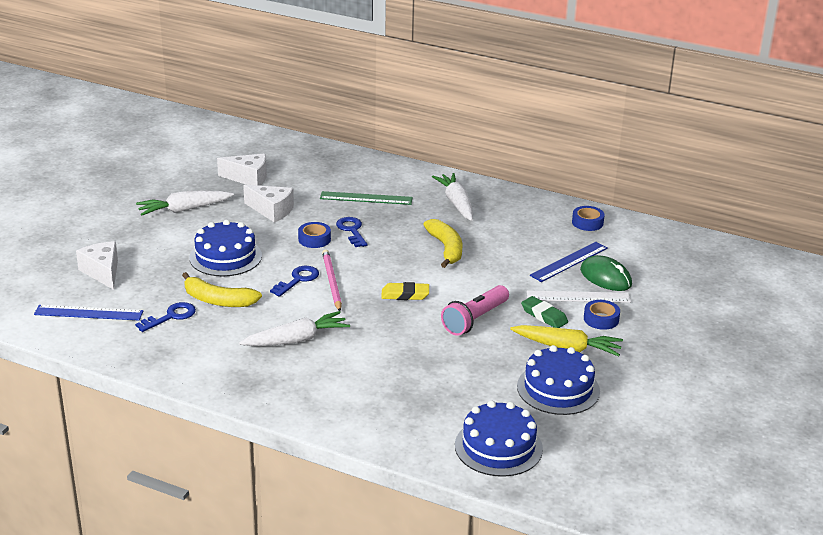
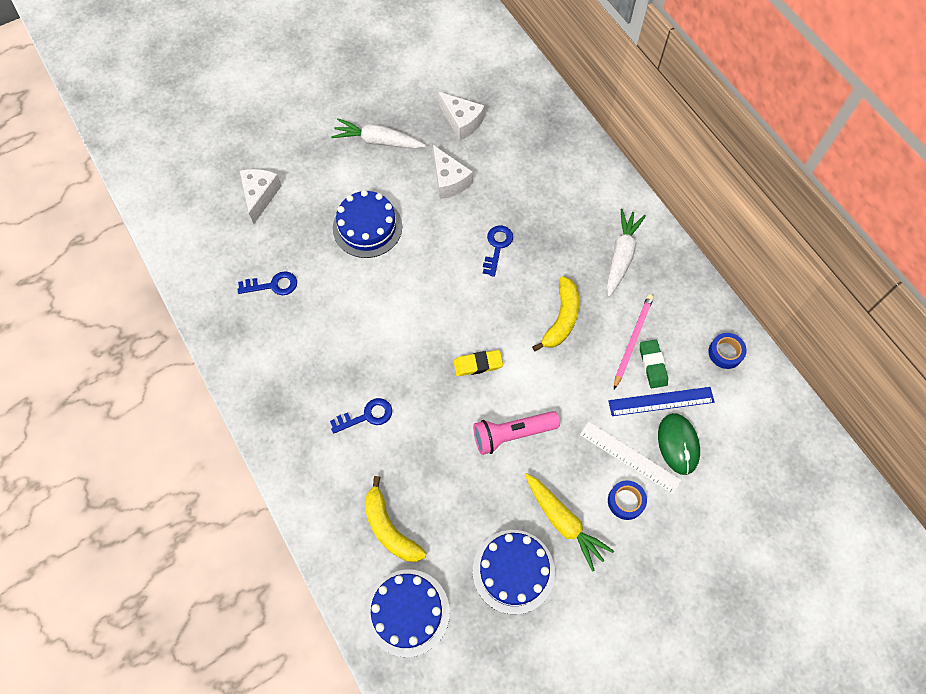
camera: 35 degrees right, 35 degrees up
blue ruler [34,305,143,320] -> none
yellow banana [182,272,262,307] -> yellow banana moved to [364,476,426,562]
white carrot [239,311,350,346] -> none
blue key [270,266,319,297] -> blue key moved to [330,398,392,434]
blue tape [298,222,331,248] -> none
green ruler [320,191,413,205] -> none
pink pencil [322,249,342,311] -> pink pencil moved to [614,294,654,389]
yellow eraser [381,282,429,300] -> yellow eraser turned 45 degrees counterclockwise [454,350,503,376]
green eraser [521,296,568,328] -> green eraser moved to [640,340,668,388]

